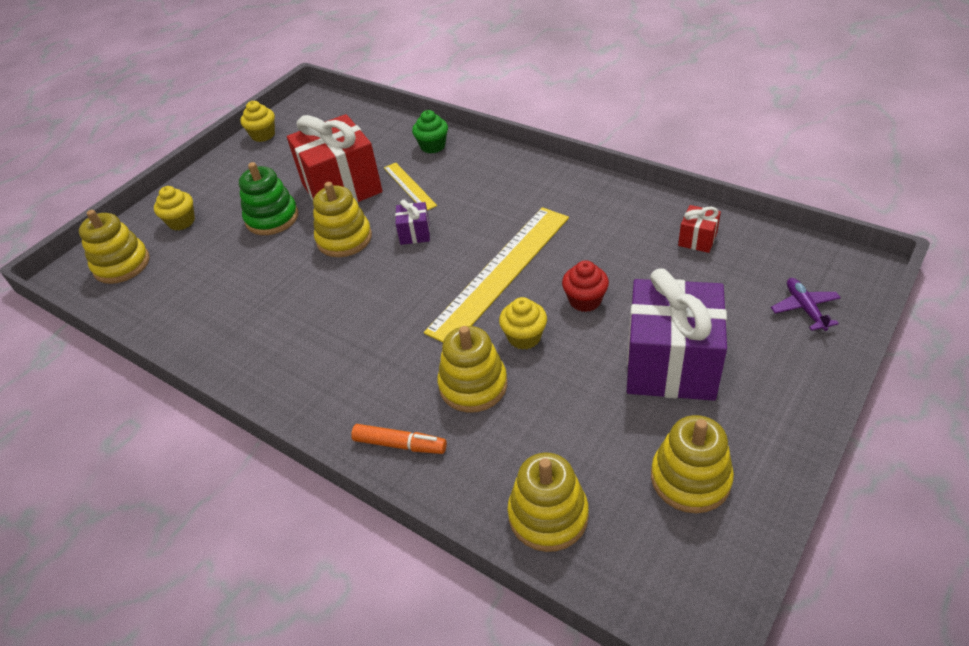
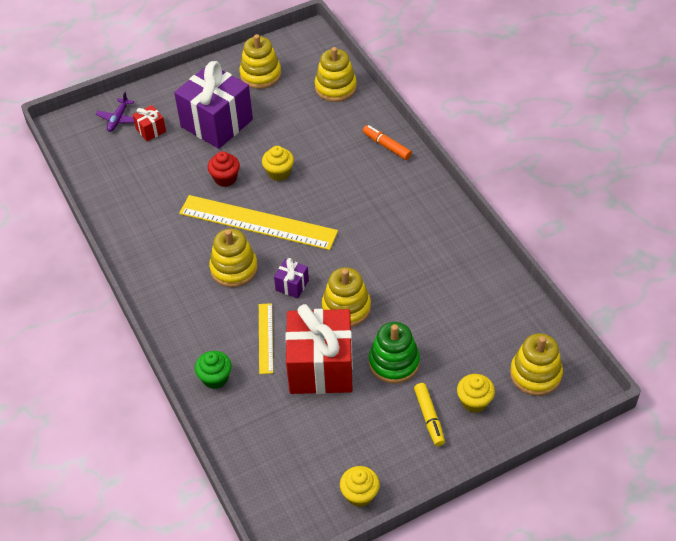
camera: 155 degrees left, 5 degrees up
yellow ruler [424,207,569,343] -> yellow ruler turned 45 degrees clockwise [179,195,338,250]
yellow stacking toy [437,326,507,413] -> yellow stacking toy moved to [209,229,258,287]
red gift [678,205,721,253] -> red gift moved to [133,105,166,141]
none -> yellow marker [414,383,445,446]

